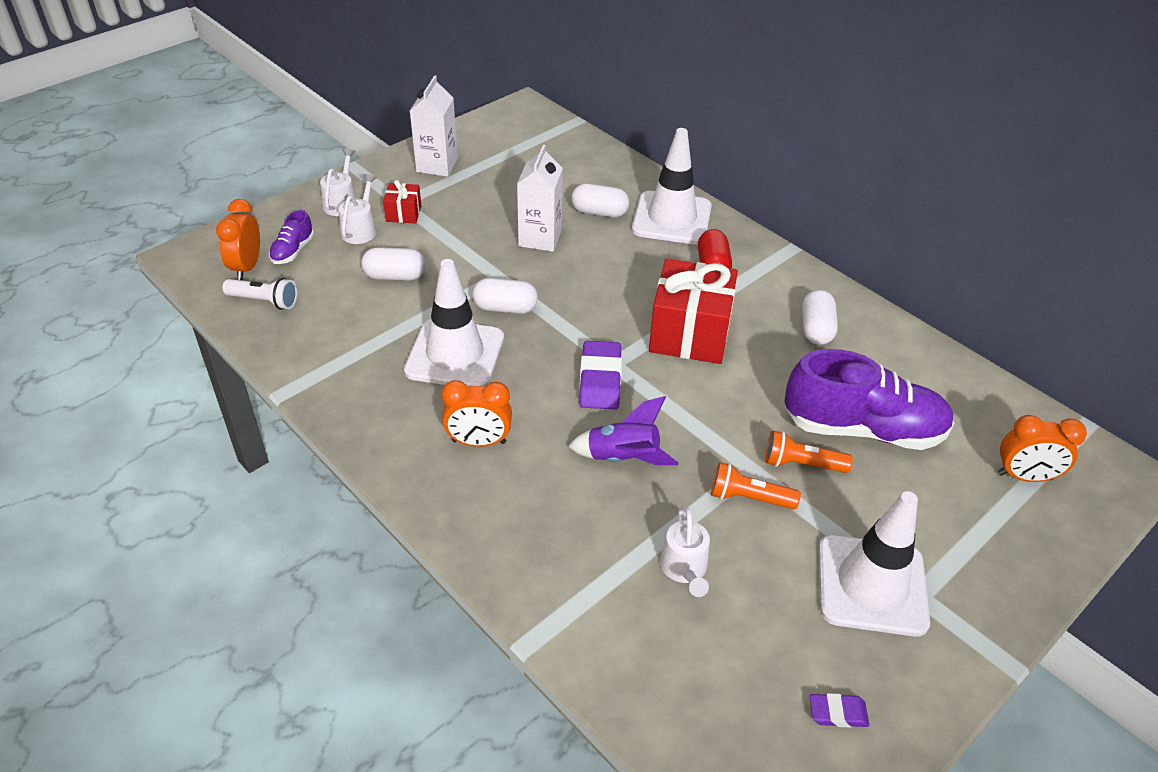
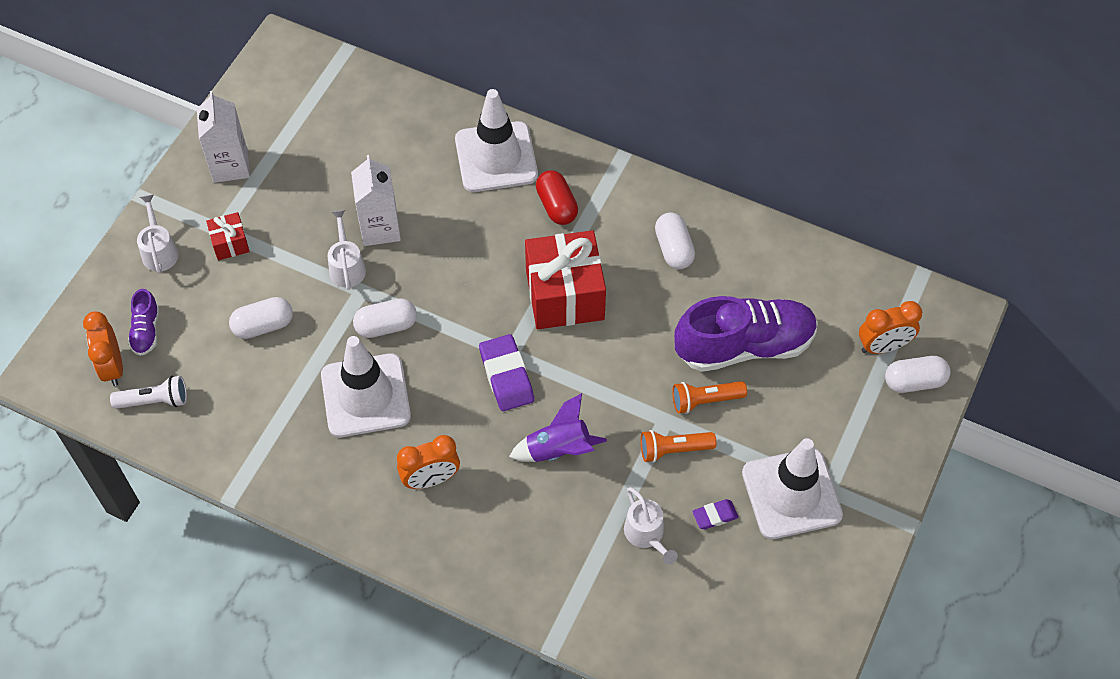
camera: 20 degrees left, 15 degrees up
white watering can [338,174,377,244] -> white watering can moved to [328,210,366,290]
white capsule [571,184,629,217] -> white capsule moved to [885,356,951,393]
purple eraser [810,693,869,728] -> purple eraser moved to [692,499,739,529]

